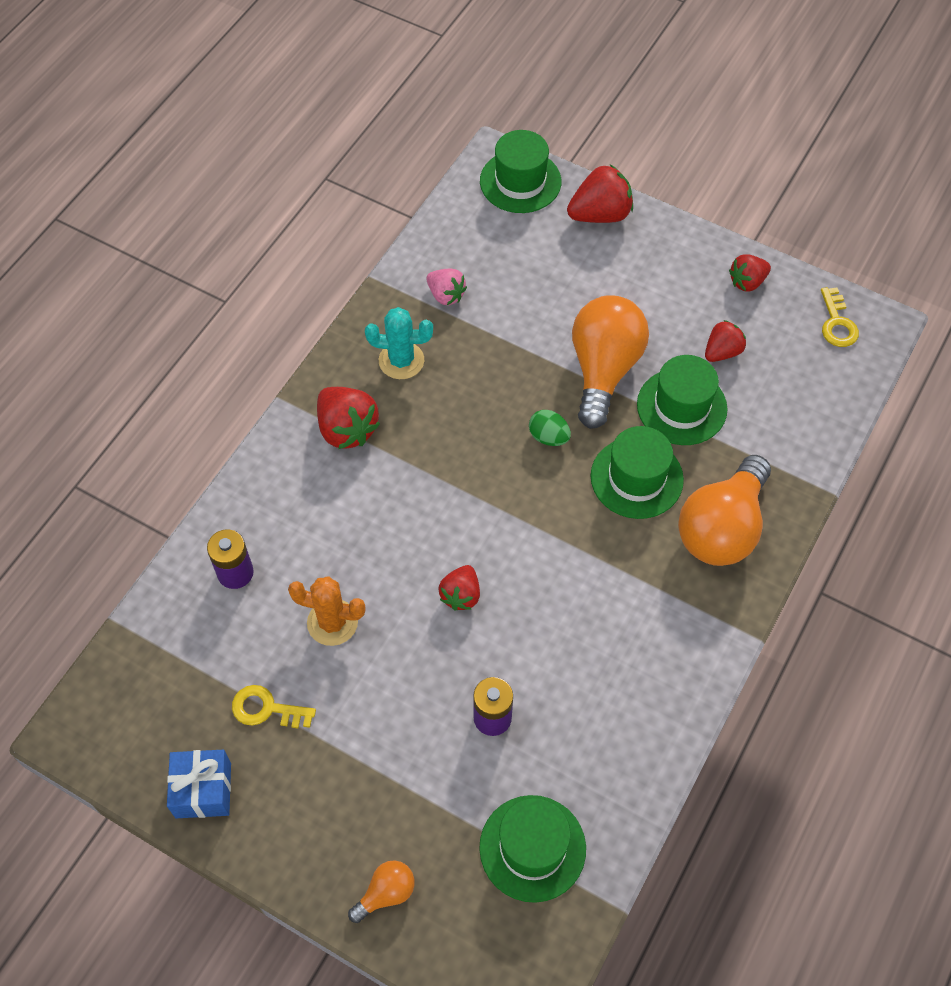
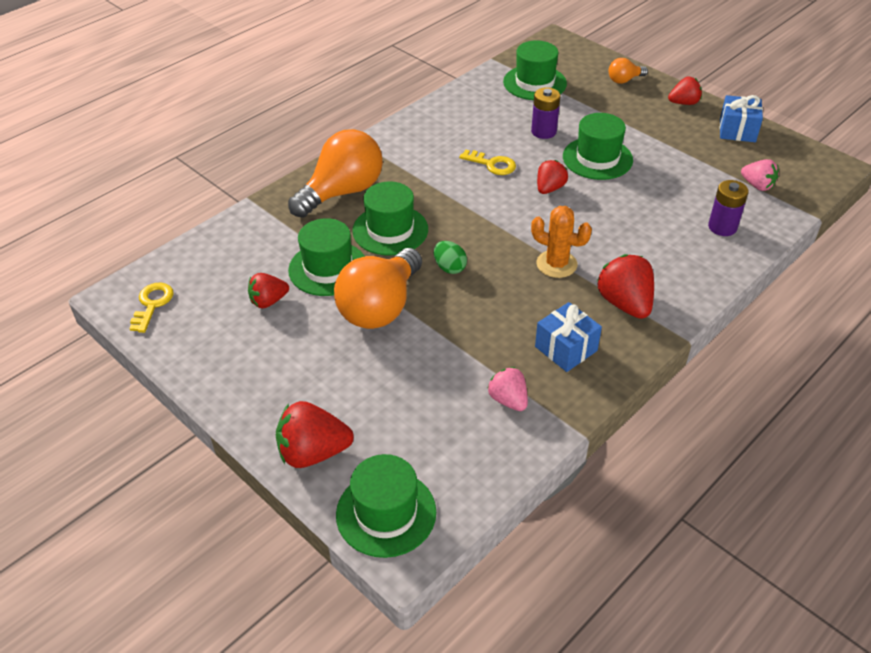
camera: 165 degrees left, 15 degrees down
yellow key [232,685,316,728] -> yellow key moved to [459,150,516,175]
orange cactus [288,576,366,646] -> orange cactus moved to [531,206,592,278]
turquoise cactus [365,307,433,379] -> blue gift [535,302,602,372]
red strawberry [729,254,771,292] -> red strawberry moved to [668,77,702,105]
none -> green hat [563,113,633,180]
none -> pink strawberry [741,159,779,191]

